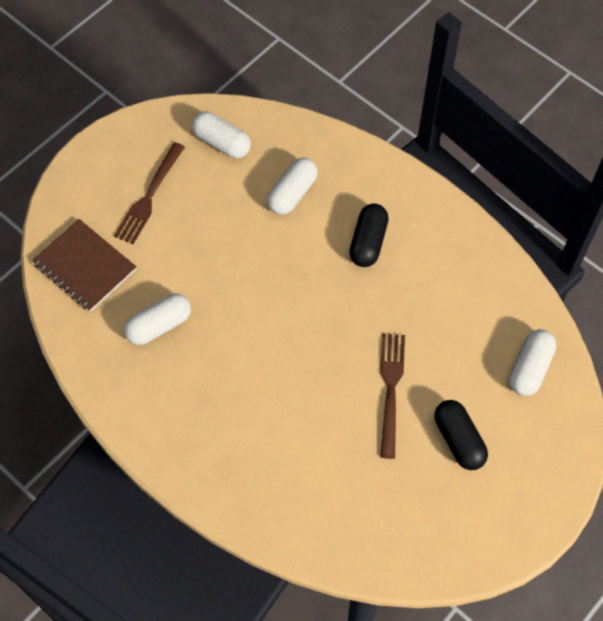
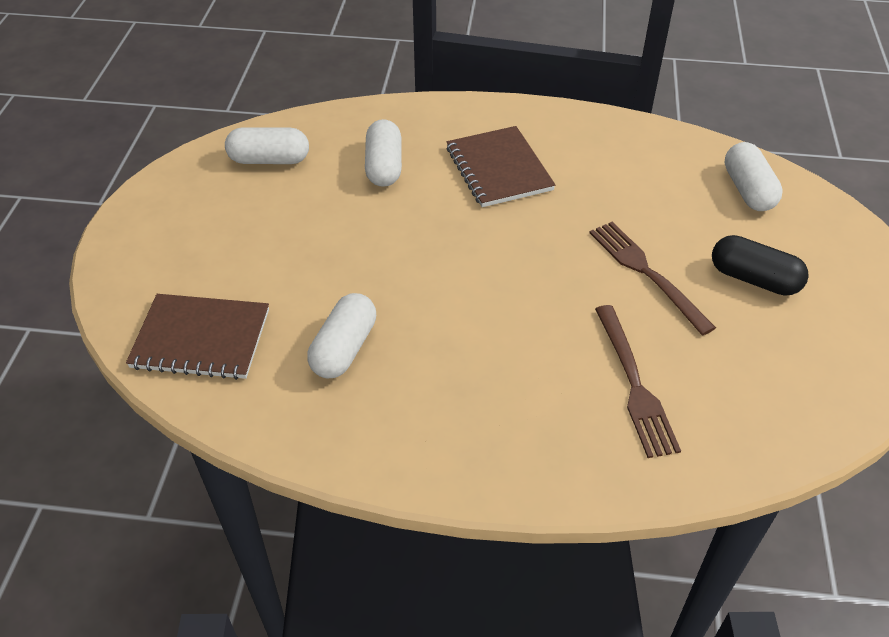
camera: 35 degrees left, 15 degrees down
brown fork [114,142,185,244] -> brown fork moved to [595,305,681,458]
black capsule [349,204,389,267] -> brown notebook [447,126,555,207]

